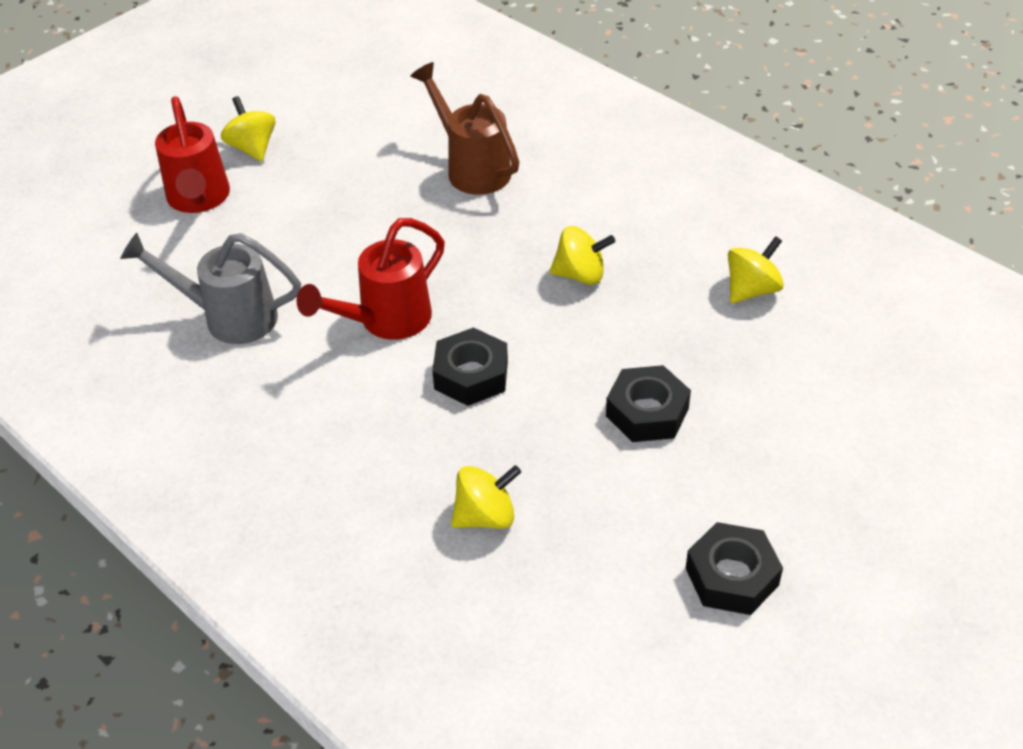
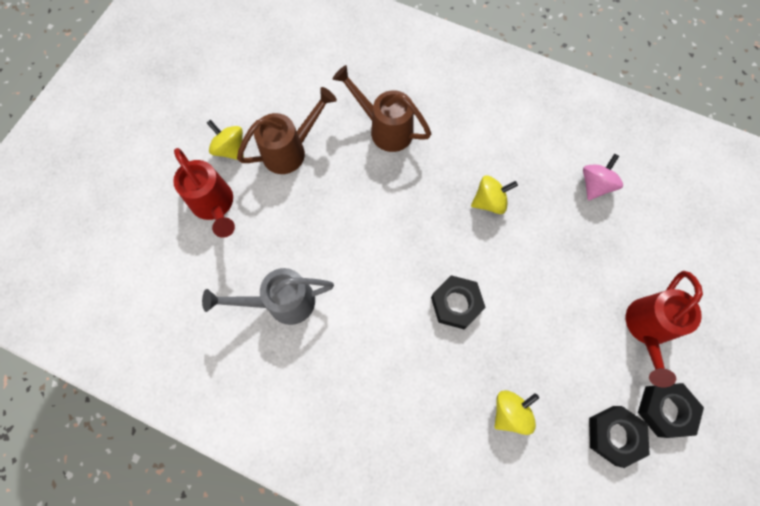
camera: 20 degrees left, 25 degrees up
red watering can [297,218,445,340] -> red watering can moved to [626,271,703,387]
black nut [606,365,691,442] -> black nut moved to [589,406,650,468]
yellow spinning top [728,236,784,303] -> pink spinning top [583,154,623,200]
none -> brown watering can [237,87,337,174]

